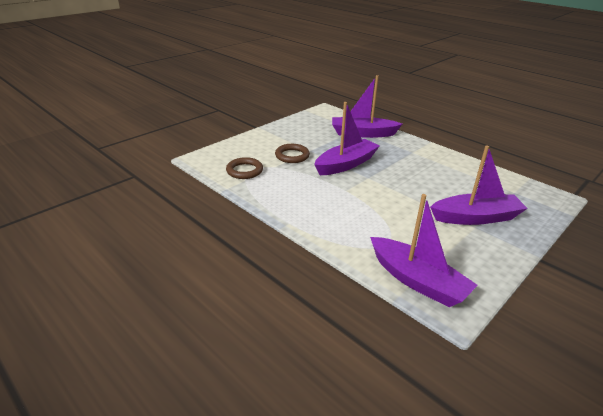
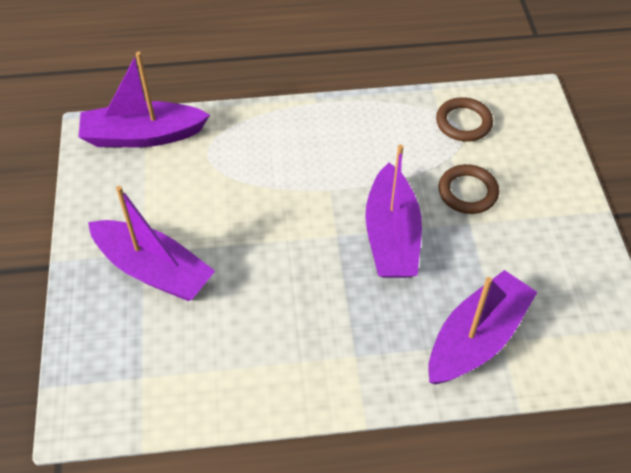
camera: 130 degrees right, 20 degrees up
purple boat [430,145,528,225] -> purple boat turned 90 degrees counterclockwise [88,186,215,301]

